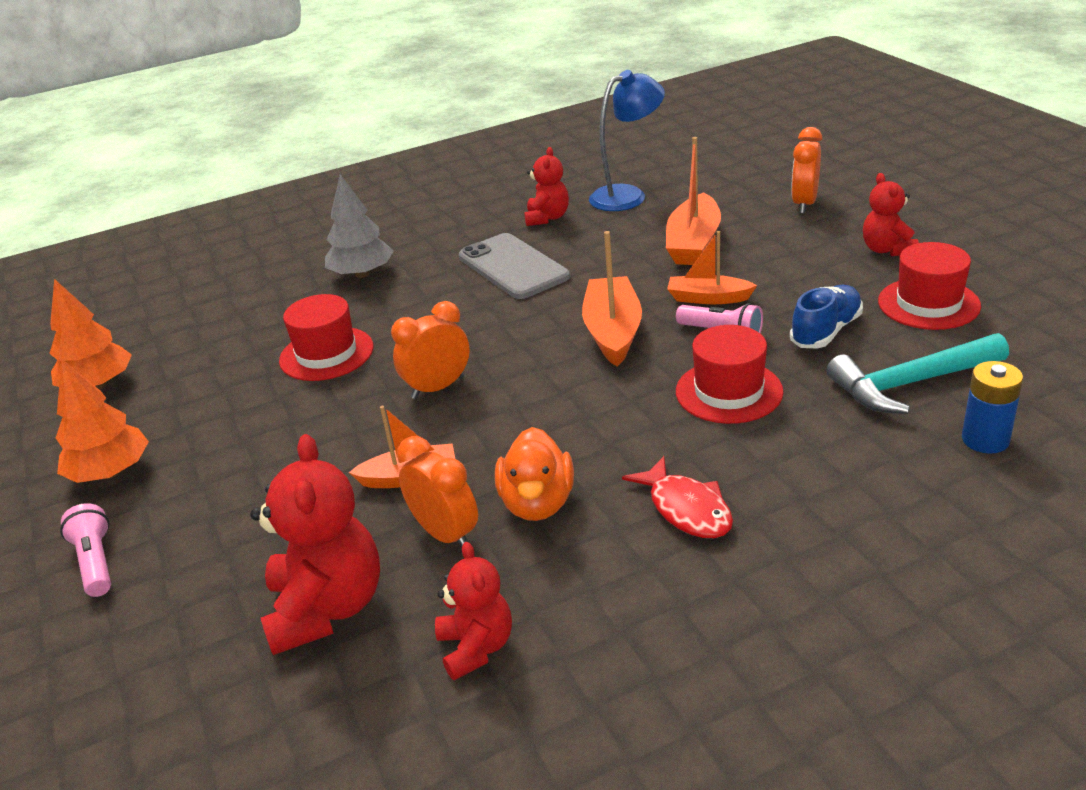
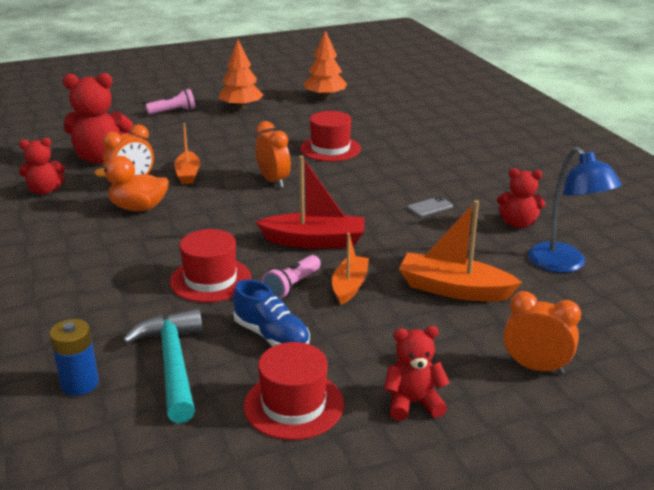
camera: 90 degrees right, 5 degrees down
grey tree [325,174,393,278] -> none
grey phone [459,233,570,299] -> grey phone [407,196,453,217], size x0.44
orange boat [582,231,642,367] -> red boat [256,155,365,249]
red fish [622,456,733,538] -> none

